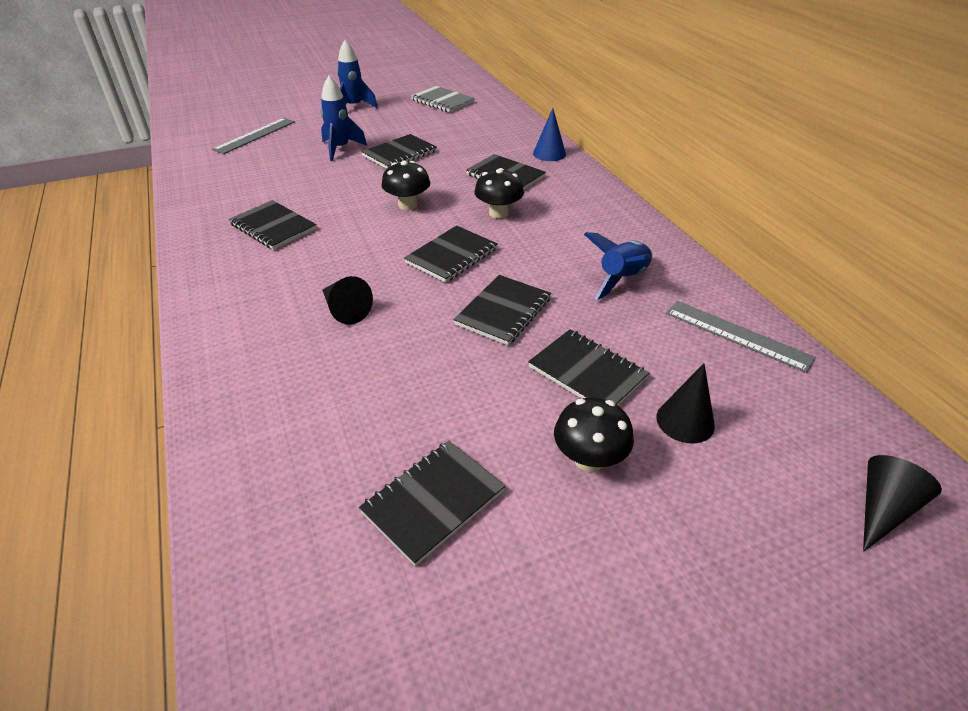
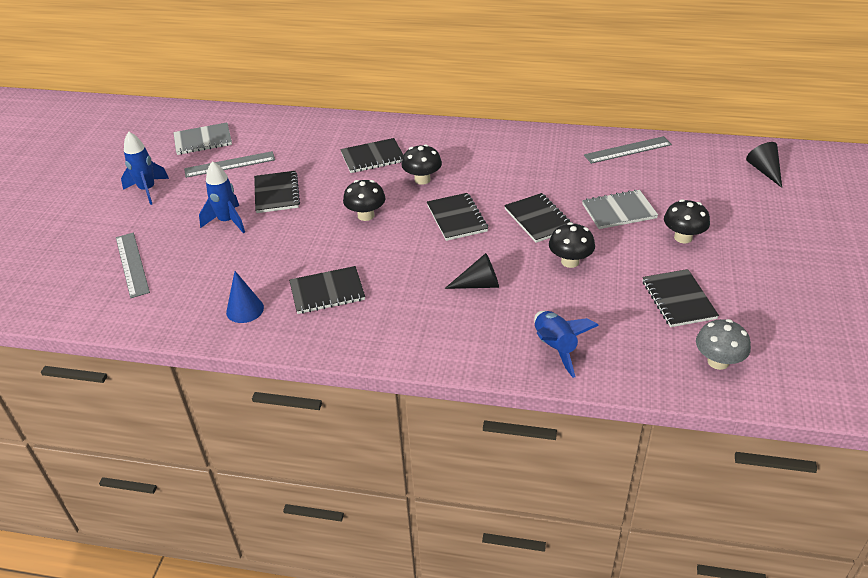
camera: 55 degrees left, 0 degrees up
black notebook [528,329,649,405] -> grey notebook [582,189,658,229]
blue cone [533,108,566,161] -> blue cone moved to [226,271,264,323]
blue rocket [584,232,653,300] -> blue rocket moved to [534,311,599,378]
black cone [656,363,715,443] -> none
none -> grey ruler [184,151,275,178]
none -> black mushroom [549,222,595,268]
none -> grey mushroom [696,319,751,370]

